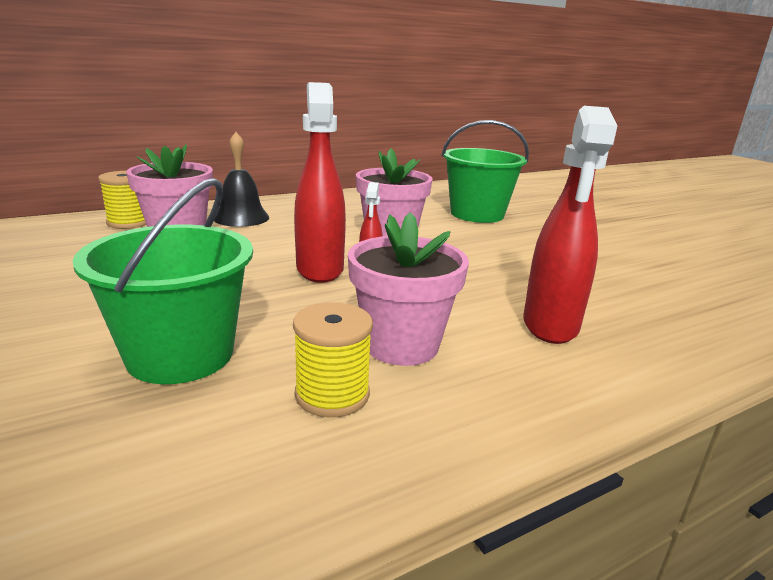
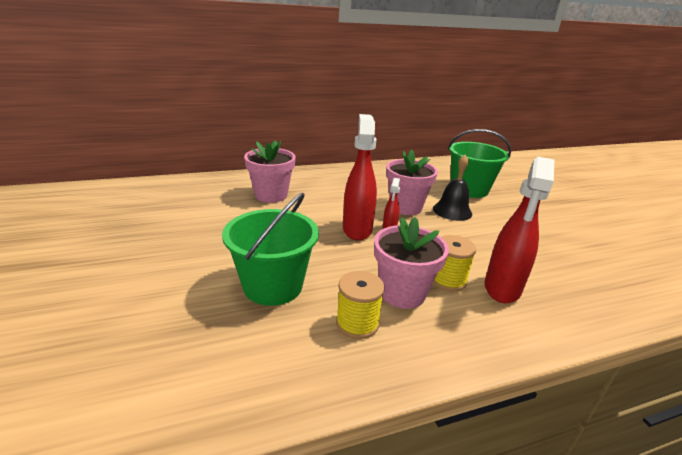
camera: 10 degrees right, 5 degrees up
yellow spool [98,171,146,229] -> yellow spool moved to [433,235,476,292]
black bell [214,132,269,227] -> black bell moved to [433,155,472,221]

